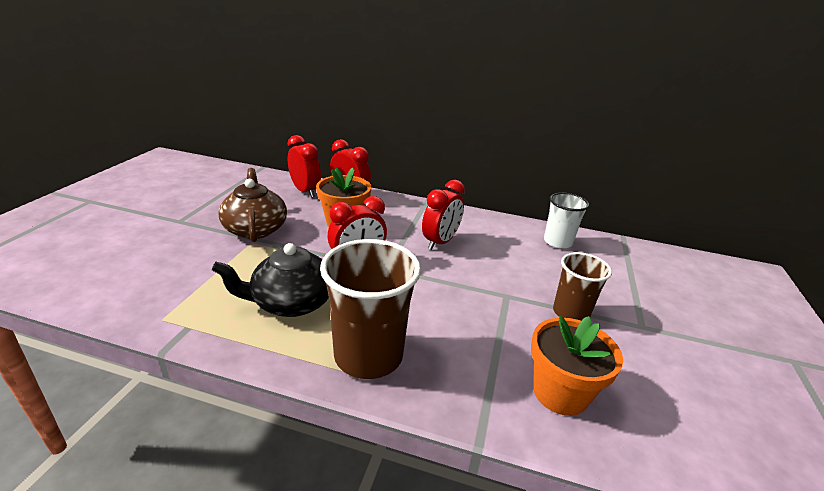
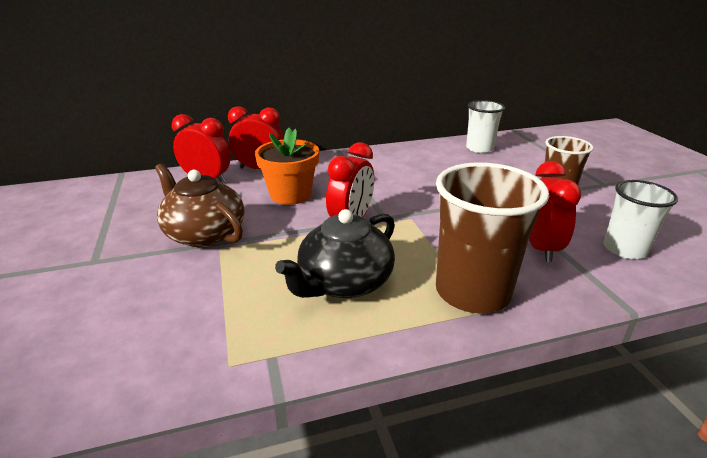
camera: 30 degrees left, 0 degrees up
red clock [422,180,465,250] -> red clock moved to [529,161,581,262]
orange flower pot [531,316,623,416] -> white cup [603,180,678,259]

